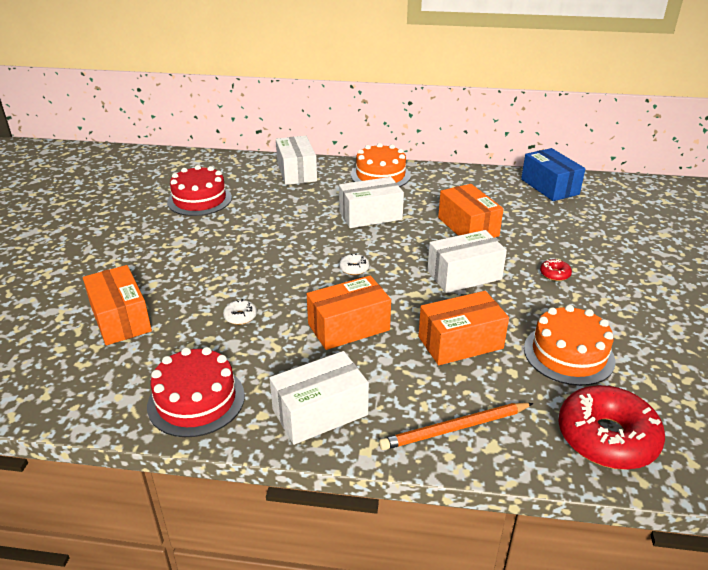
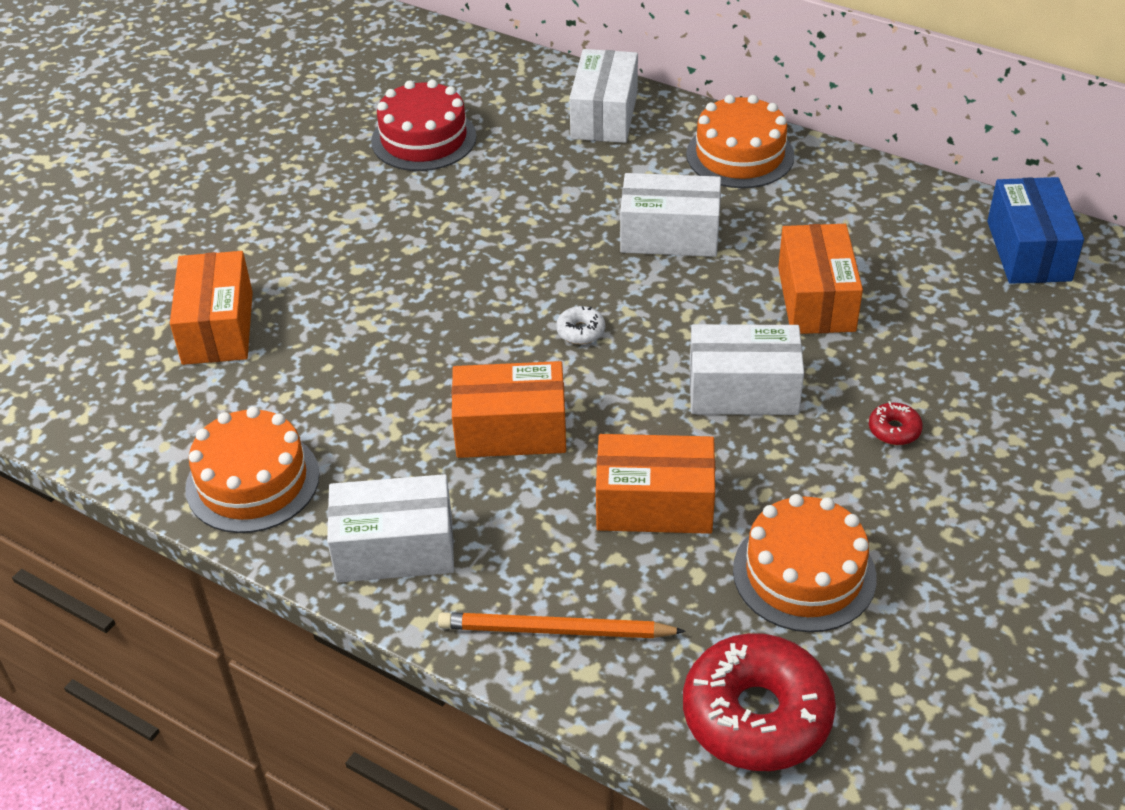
camera: 25 degrees right, 10 degrees up
red cake [147,347,245,437] -> orange cake [185,406,320,533]
white donut [223,299,257,325] -> none

